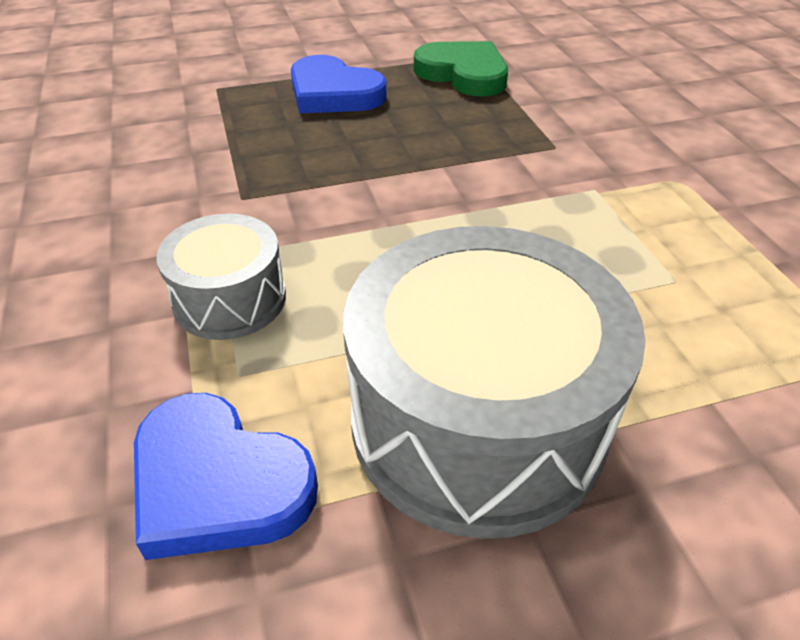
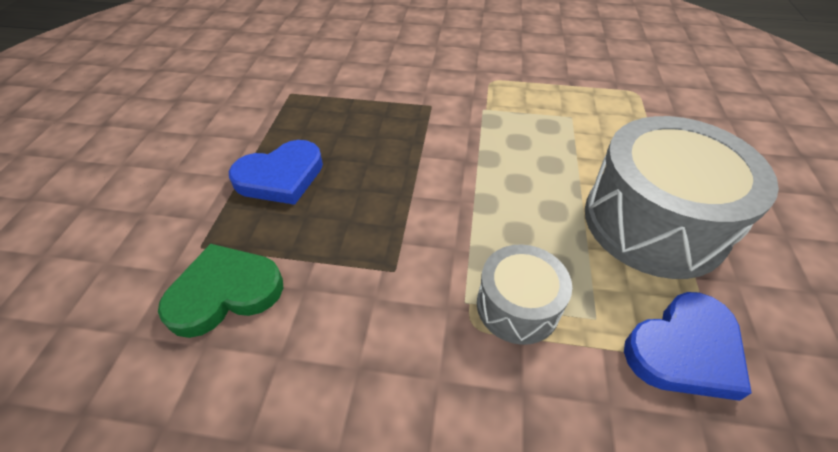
camera: 65 degrees left, 5 degrees up
green heart [414,41,508,97] -> green heart moved to [158,244,283,338]

